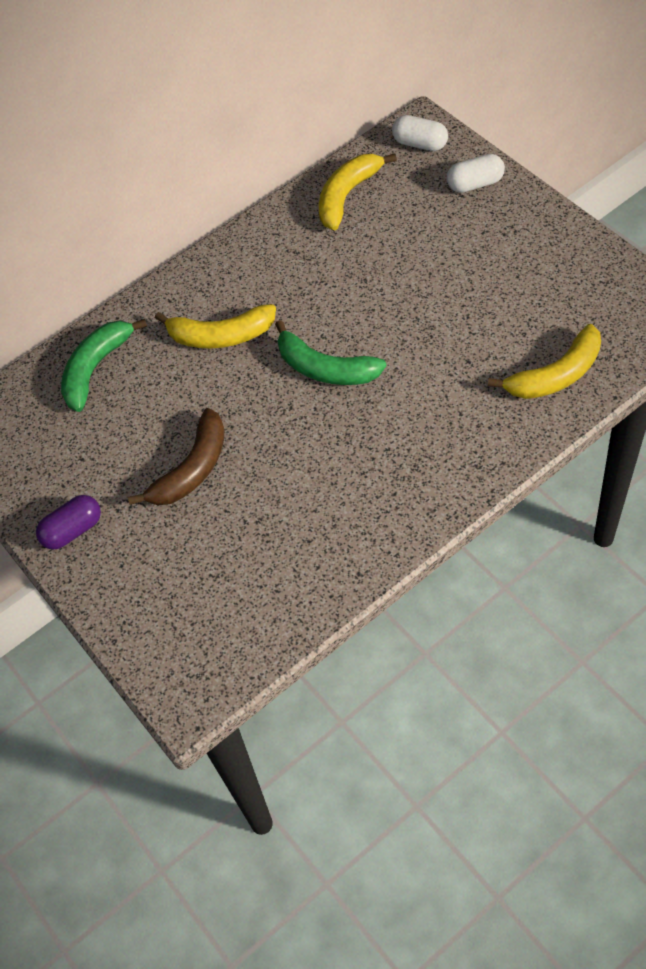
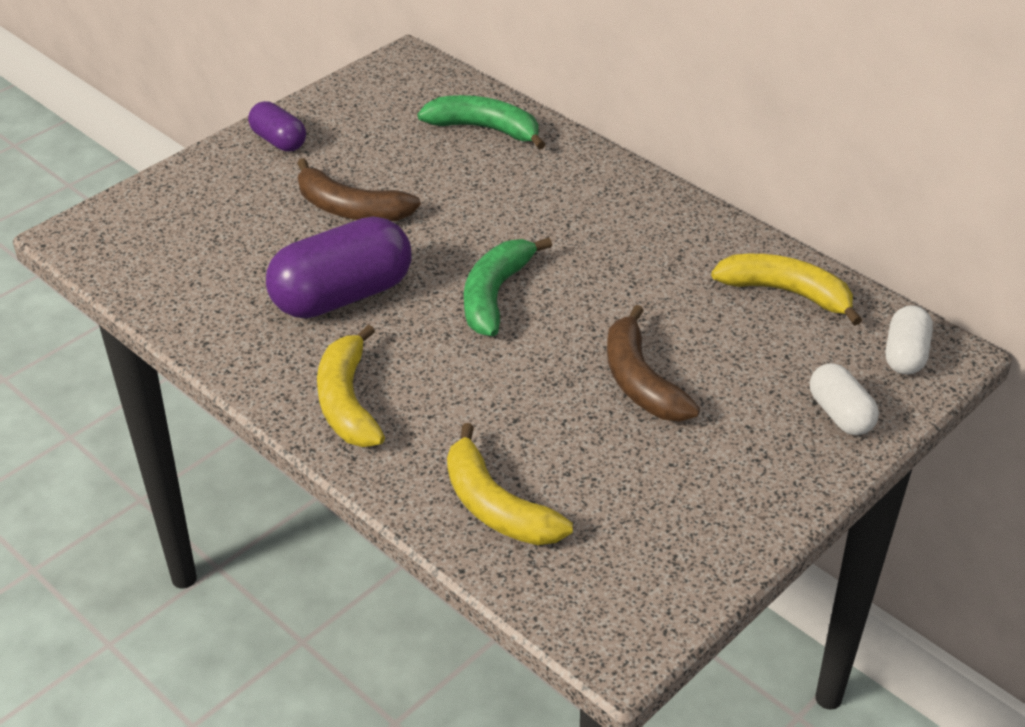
camera: 75 degrees right, 15 degrees down
yellow banana [155,304,276,348] -> yellow banana moved to [317,324,385,447]
none -> purple capsule [266,216,412,318]
none -> brown banana [607,305,700,422]

